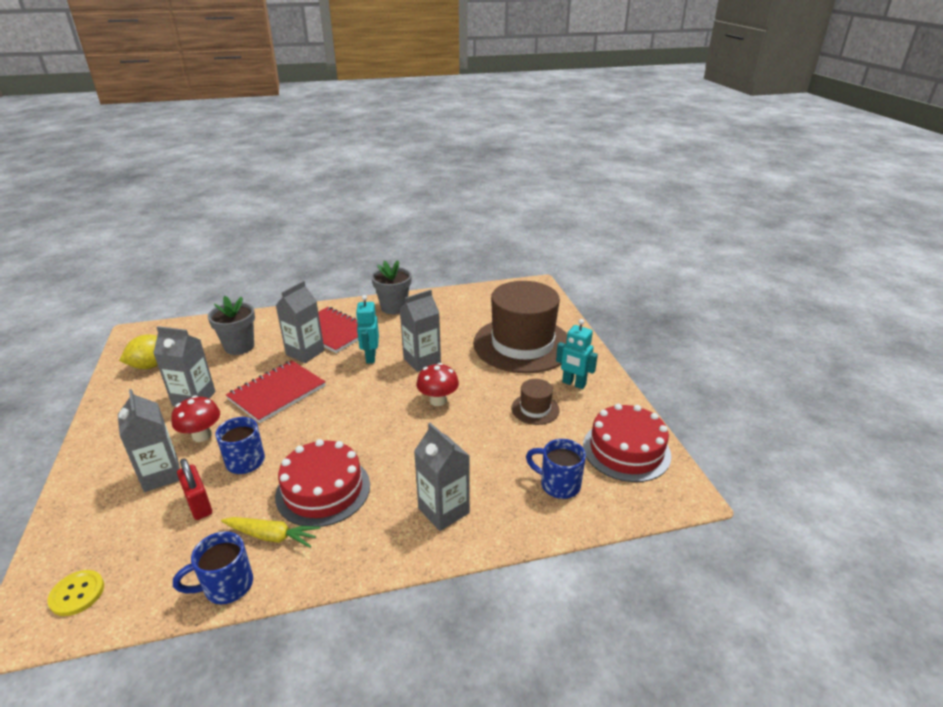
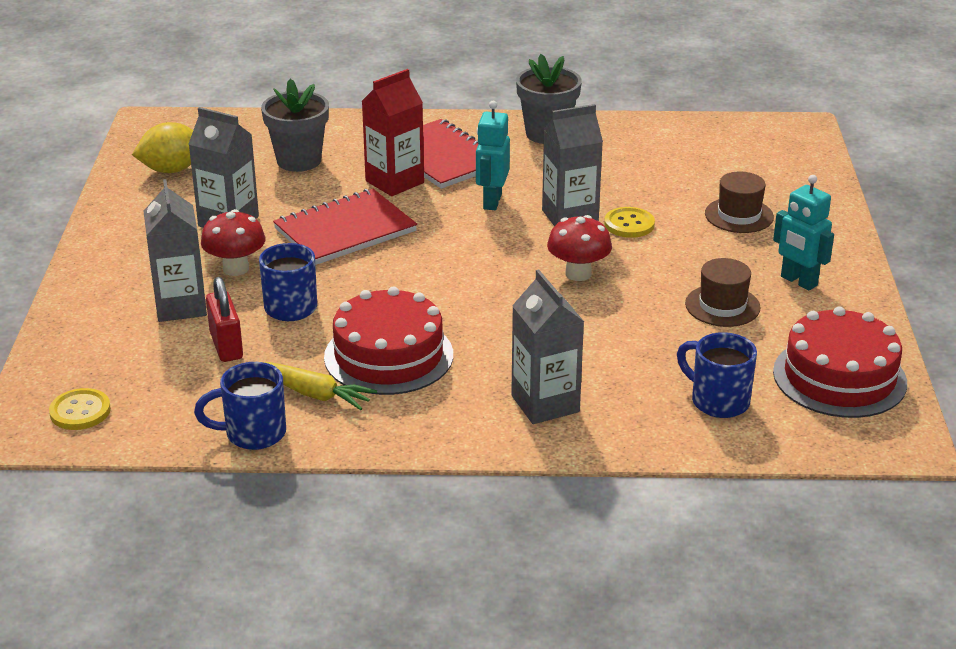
camera: 15 degrees right, 0 degrees up
grey carton [275,281,324,363] -> red carton [362,69,424,196]
brown hat [473,281,567,373] -> brown hat [705,171,774,233], size x0.42
none -> yellow button [604,207,655,238]

